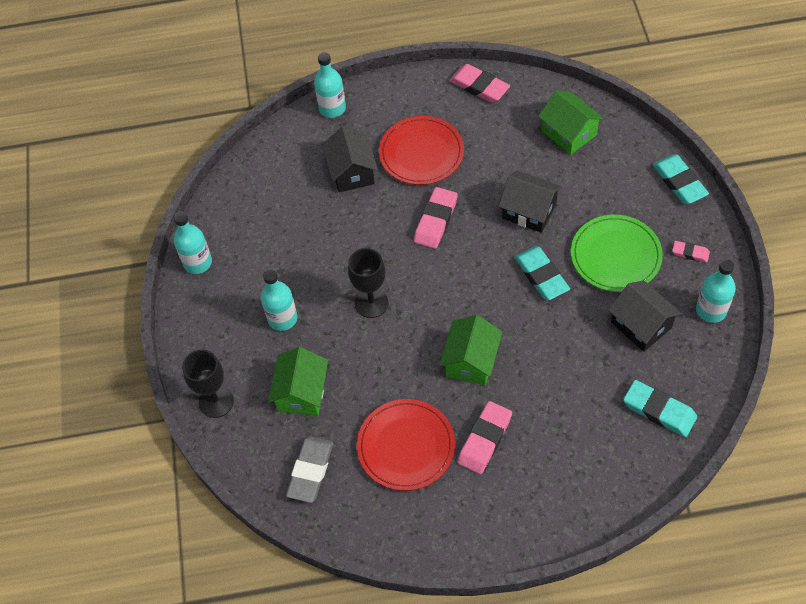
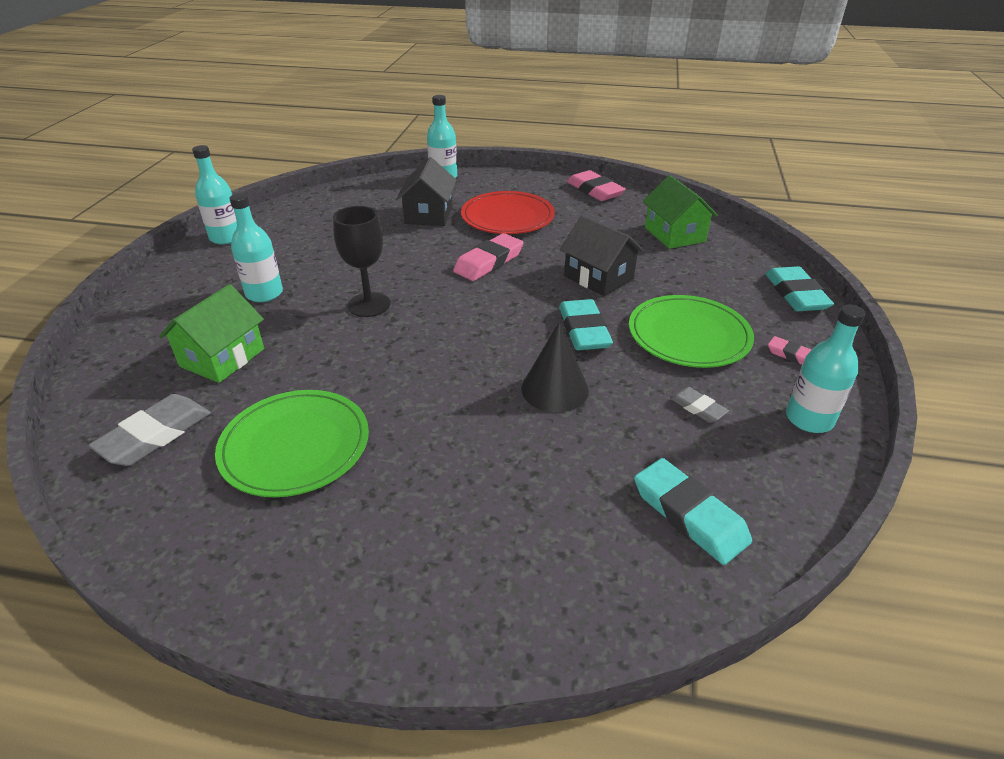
camera: 15 degrees right, 20 degrees down
black goblet [182,349,234,418] -> none
red plate [357,399,455,491] -> green plate [215,390,369,497]
green house [440,315,502,385] -> none
pink eraser [457,401,512,474] -> none
black house [608,280,682,352] -> grey eraser [670,387,729,423]
none -> black cone [521,321,589,412]

